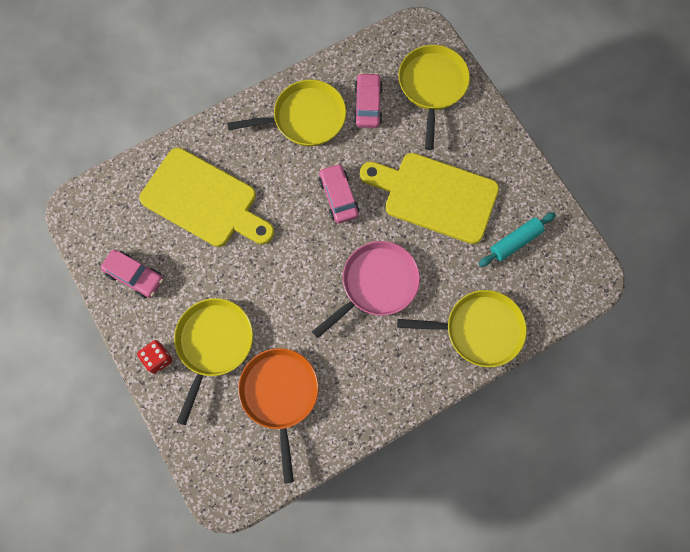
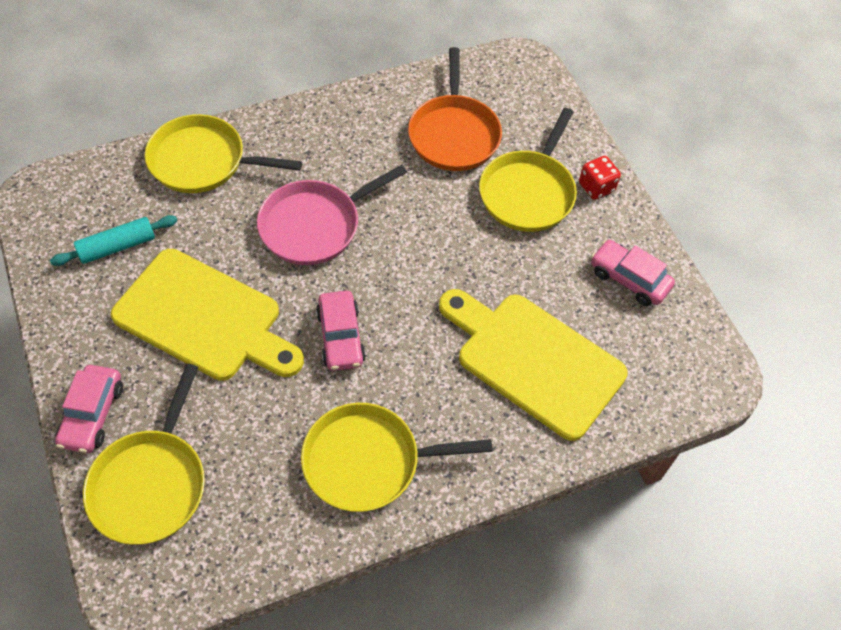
camera: 175 degrees left, 15 degrees down
pink car [354,73,383,128] -> pink car moved to [55,365,123,453]

